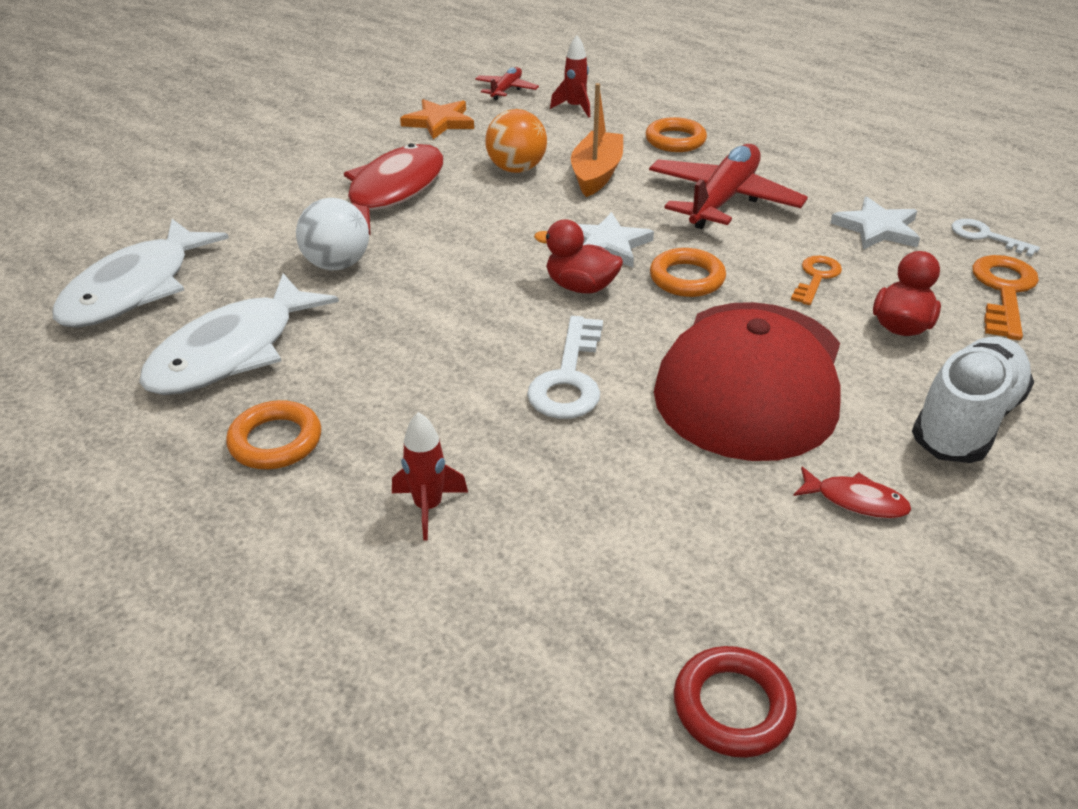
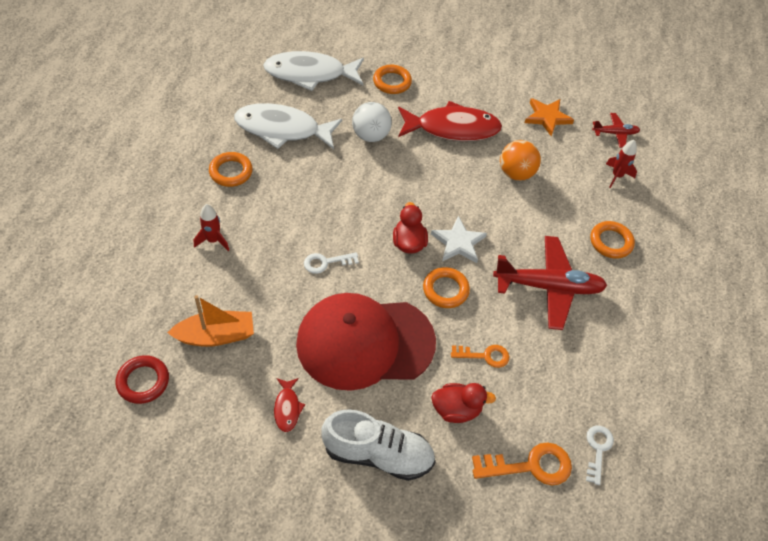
camera: 60 degrees right, 15 degrees up
white key [527,316,603,419] -> white key [304,252,359,274], size x0.63
orange boat [571,83,623,197] -> orange boat moved to [167,295,254,347]
white star [830,197,920,250] -> none
none -> orange ring [373,65,412,94]

